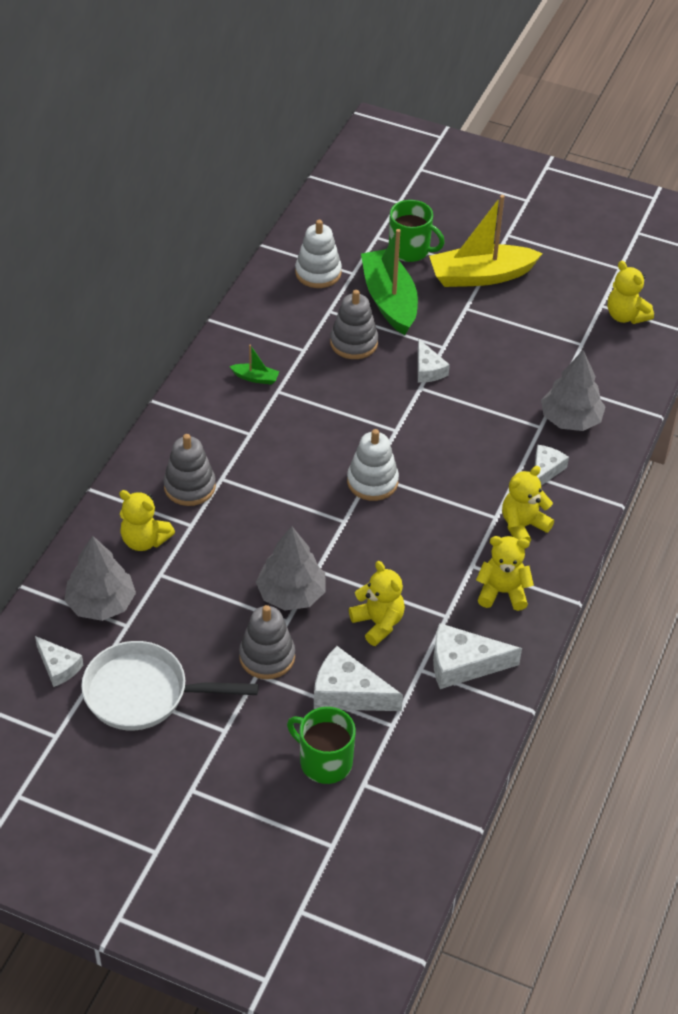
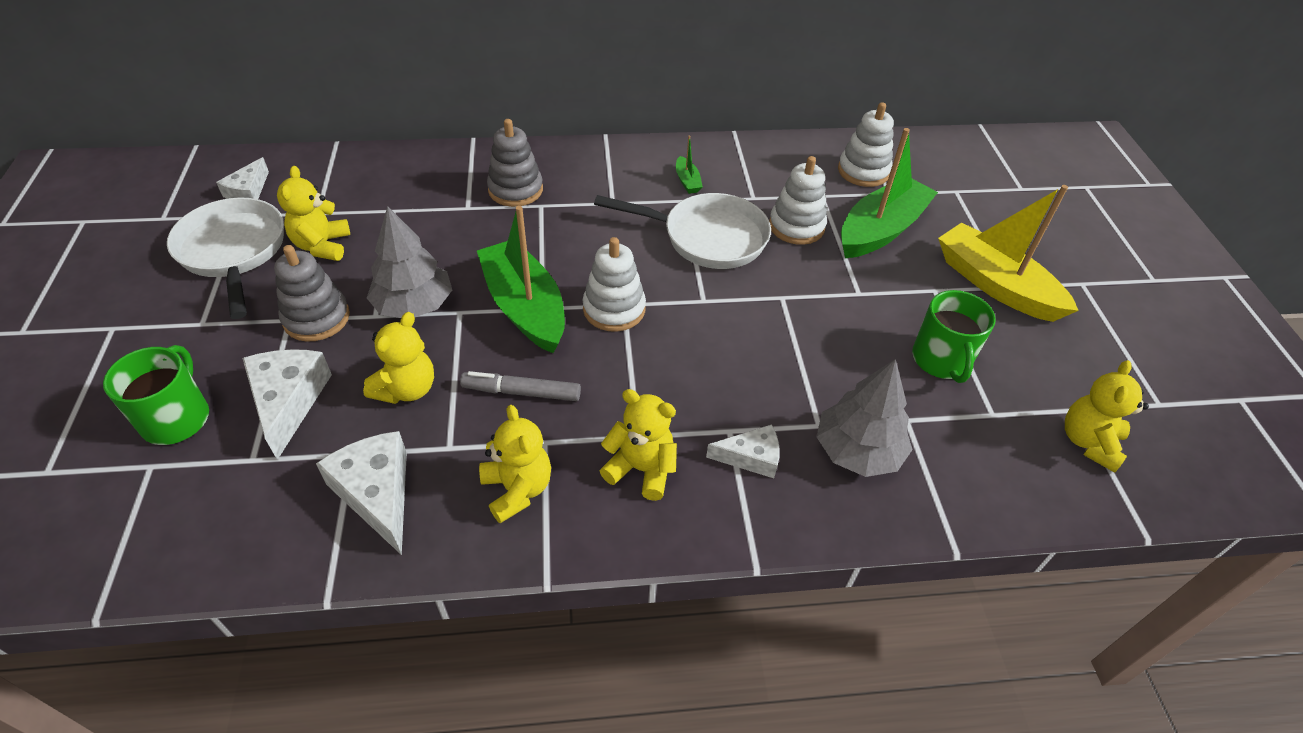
camera: 60 degrees right, 0 degrees up
grey tree [64,535,136,621] -> none
yellow teddy bear [119,490,175,551] -> yellow teddy bear moved to [277,166,350,261]
grey stacking toy [330,290,378,359] -> white stacking toy [769,156,827,245]
green mug [389,200,445,262] -> green mug moved to [912,290,995,383]
white cheese [418,339,450,383] -> none
none -> grey marker [460,371,581,401]
none -> green boat [477,206,565,353]
none -> white pan [594,193,771,269]

